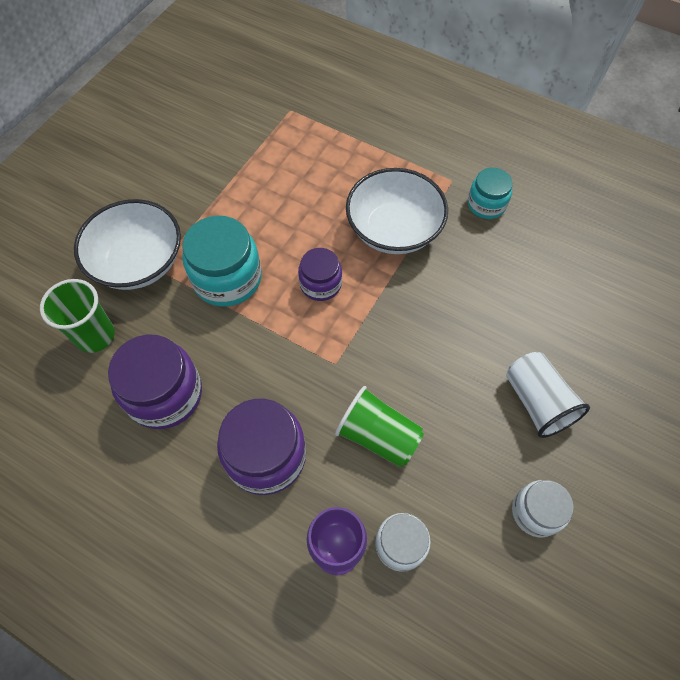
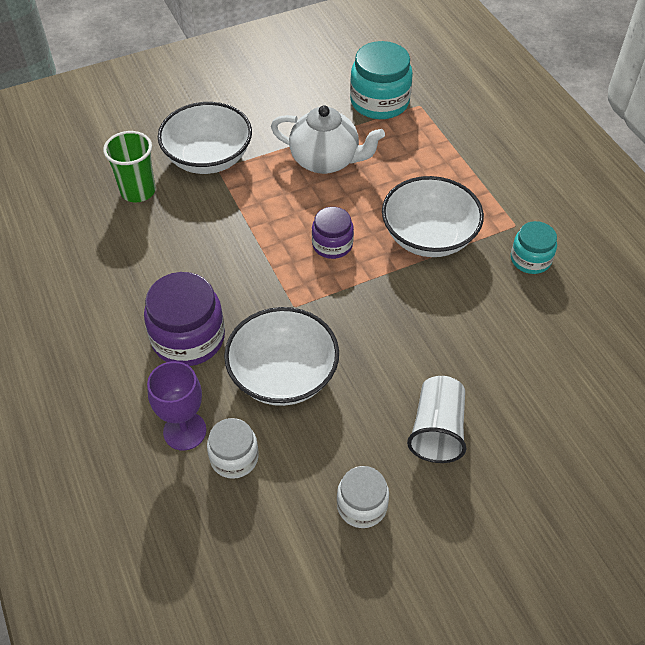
camera: 35 degrees right, 10 degrees down
purple jar [108,335,202,429] -> none
turquoise jar [182,216,262,307] -> turquoise jar moved to [350,41,413,119]
green cup [335,386,424,467] -> white bowl [224,307,339,406]
none -> white teapot [271,106,385,174]

